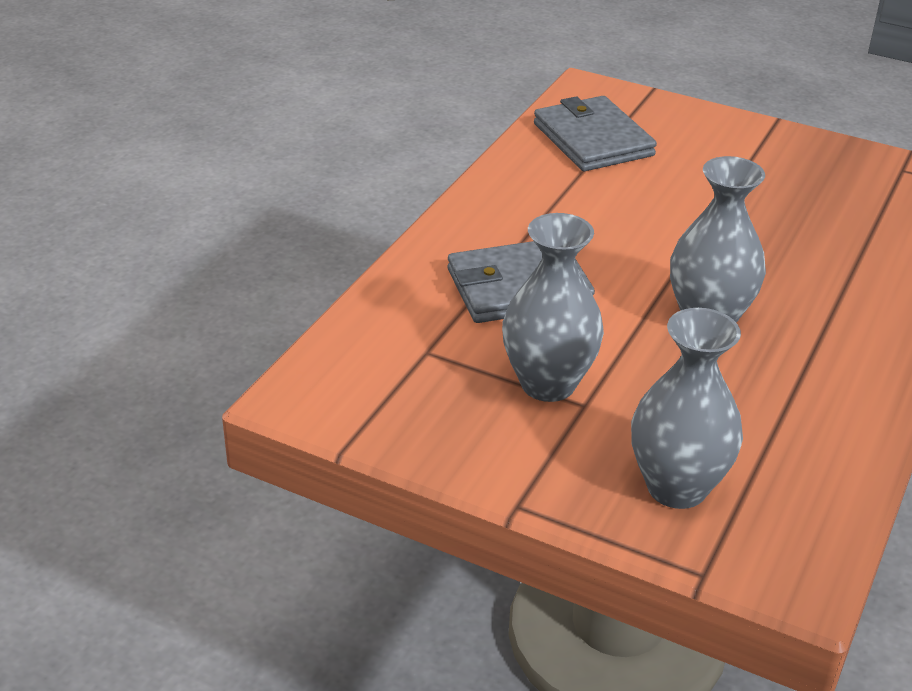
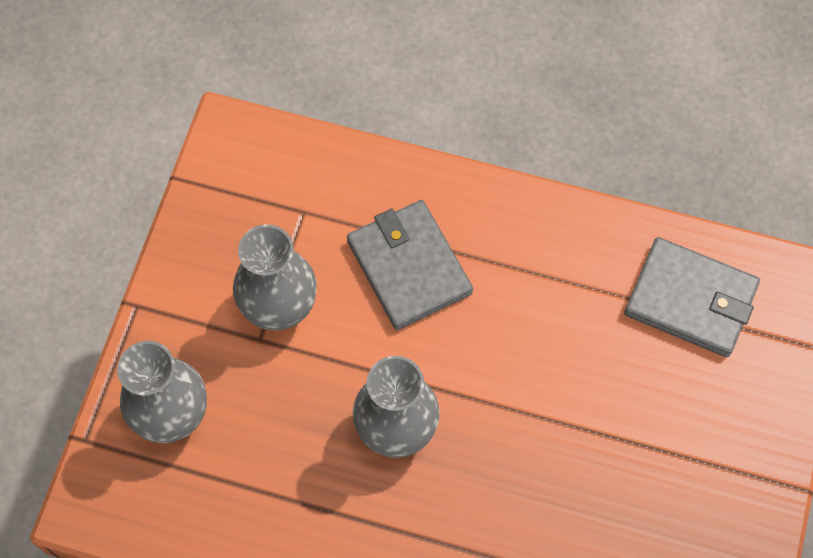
camera: 80 degrees right, 30 degrees up
grey wallet [534,96,657,171] -> grey wallet turned 60 degrees clockwise [624,237,760,357]

